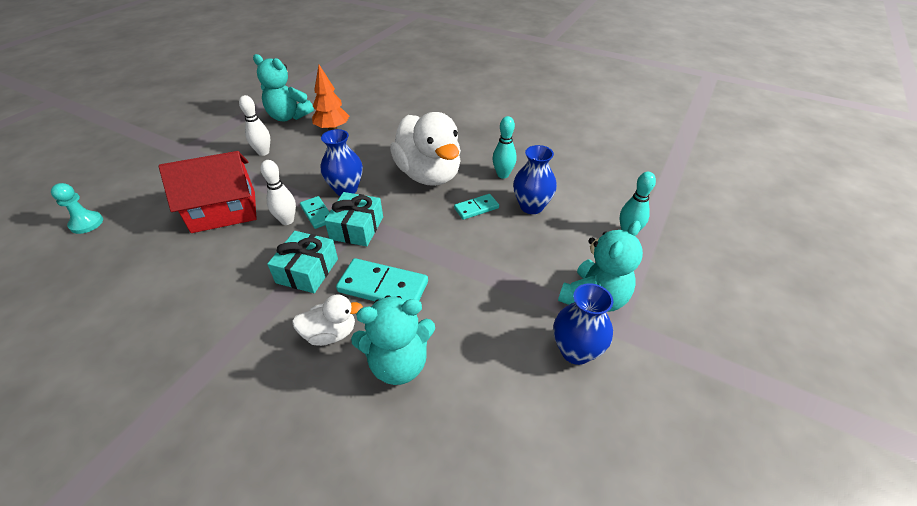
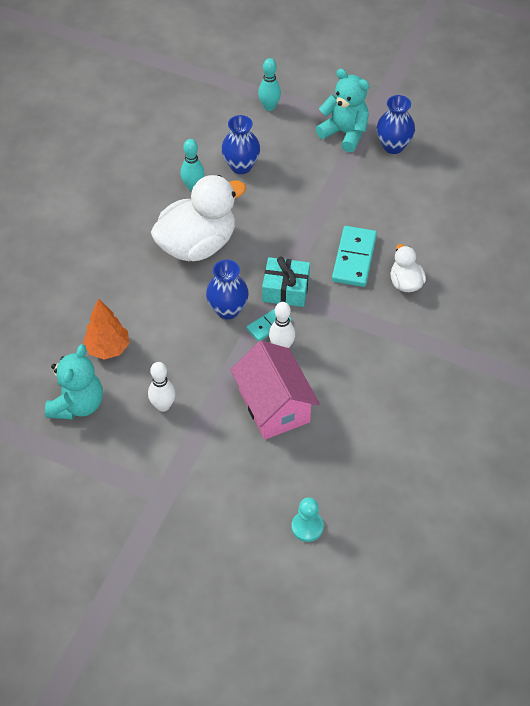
camera: 95 degrees left, 10 degrees up
red house [159,151,257,233] -> pink house [231,341,320,440]
turquoise gift [267,231,338,293] -> none
turquoise teddy bear [351,295,435,385] -> none
turquoise domino [454,194,499,220] -> none

